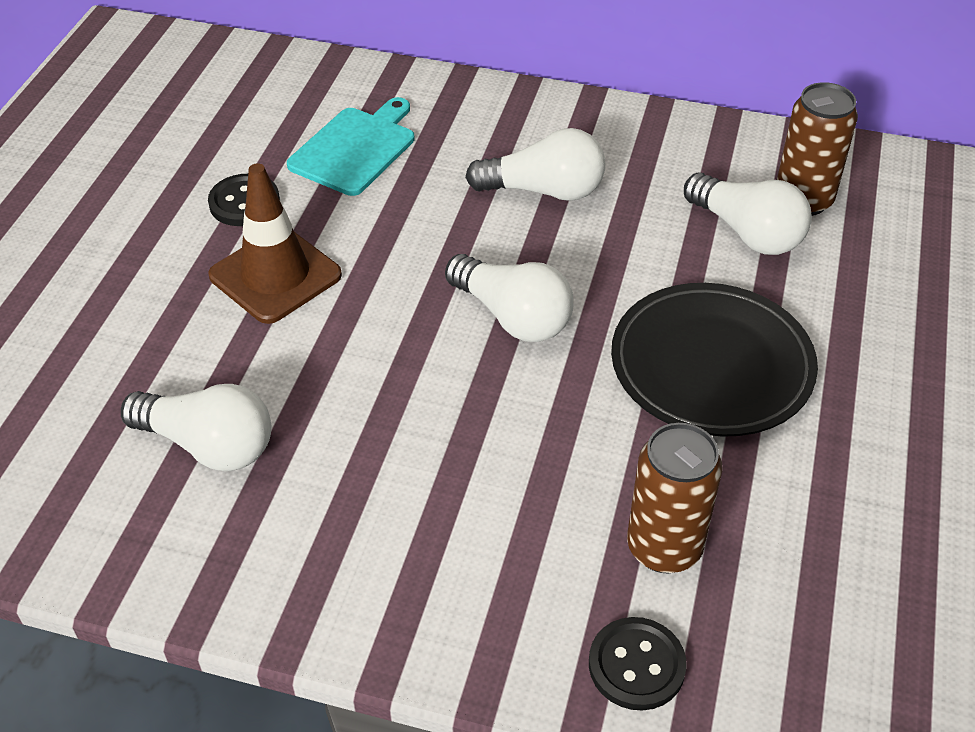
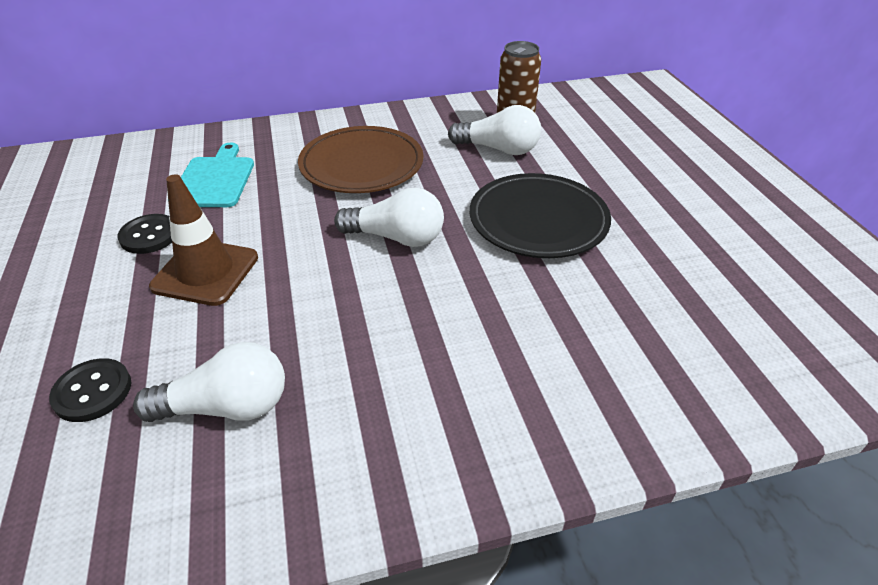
camera: 30 degrees left, 5 degrees down
white light bulb [465,128,605,201] -> brown plate [298,126,424,193]
black button [589,617,687,711] -> black button moved to [49,358,131,422]
brown can [627,423,723,573] -> none

